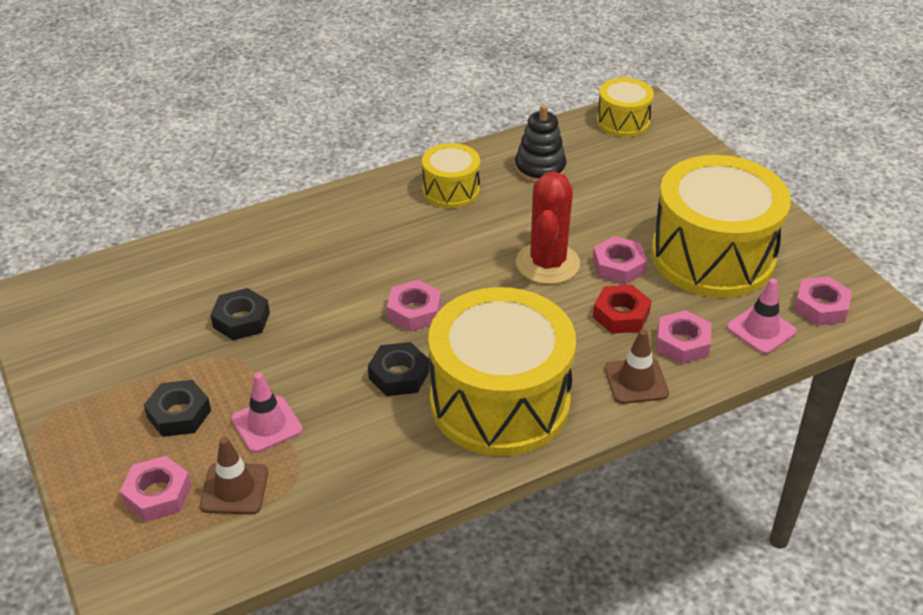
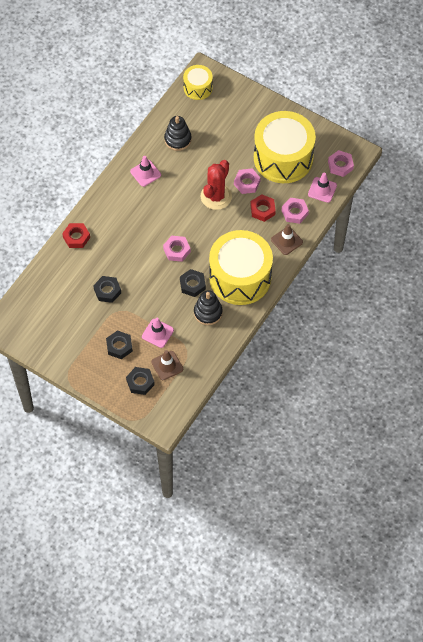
camera: 30 degrees left, 20 degrees up
pink nut [120,456,191,522] -> black nut [126,367,155,395]
yellow drum [422,143,480,208] -> pink traffic cone [130,156,161,187]
red cactus [516,172,580,284] -> red cactus turned 45 degrees clockwise [201,160,232,210]
none -> red nut [62,223,90,248]
none -> black stacking toy [194,290,223,325]

